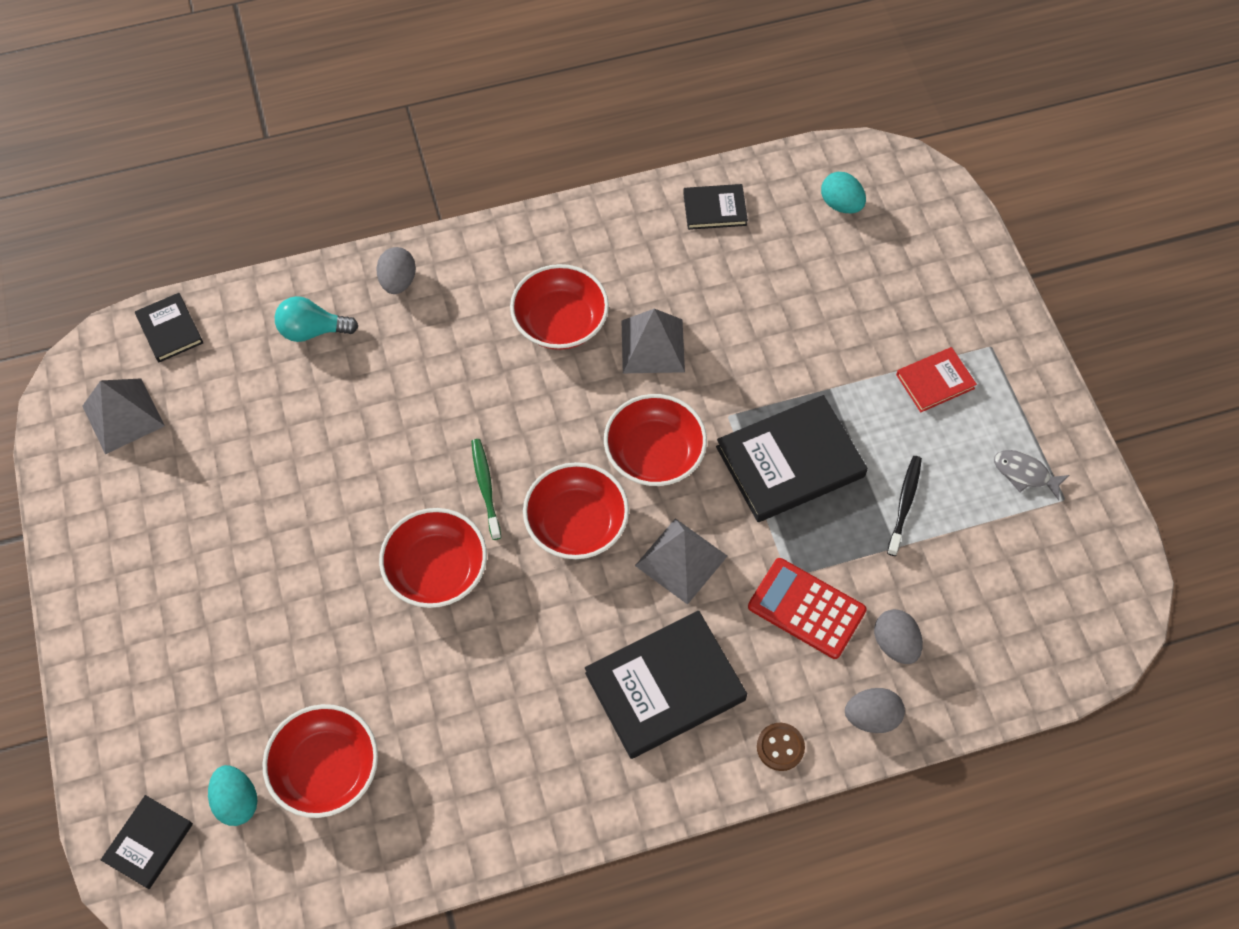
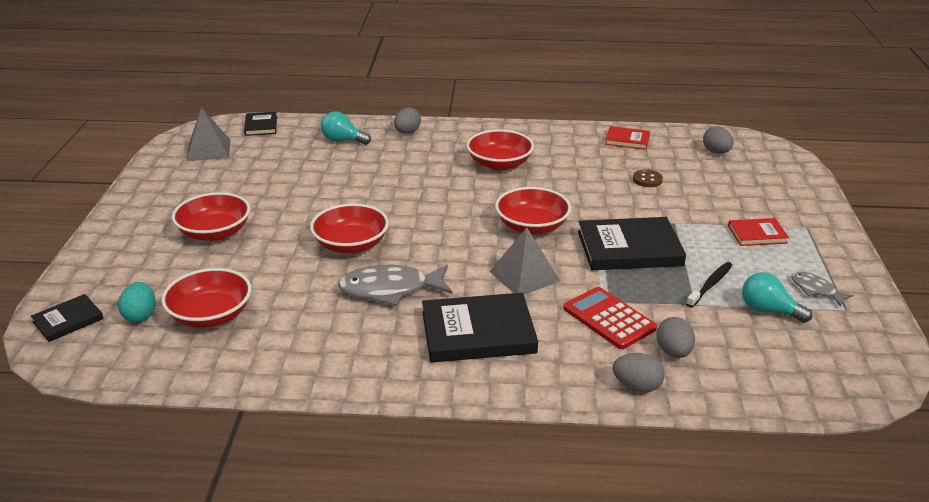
camera: 20 degrees right, 30 degrees down
green toothbrush [471,439,501,540] -> none
red bowl [523,462,629,559] -> red bowl moved to [172,192,250,241]
grey pyramid [622,308,685,373] -> none
black book [683,184,748,230] -> red book [605,126,650,150]
brown button [757,723,805,771] -> brown button moved to [633,169,663,187]
turquoise egg [821,172,866,213] -> grey egg [703,126,734,154]
none -> grey fish [338,265,452,306]
none -> turquoise light bulb [742,272,812,323]

